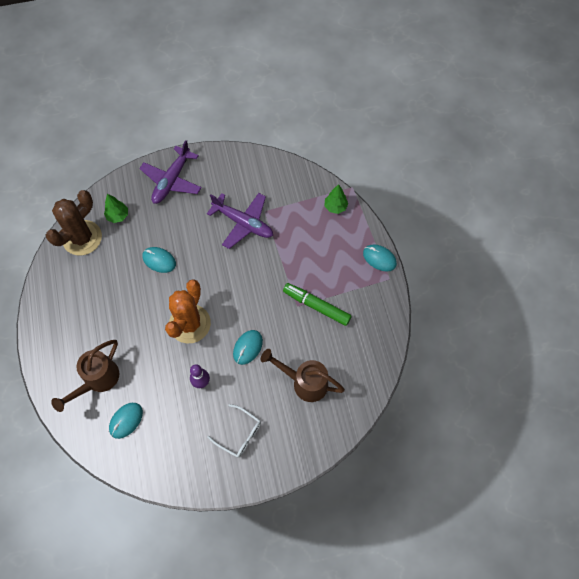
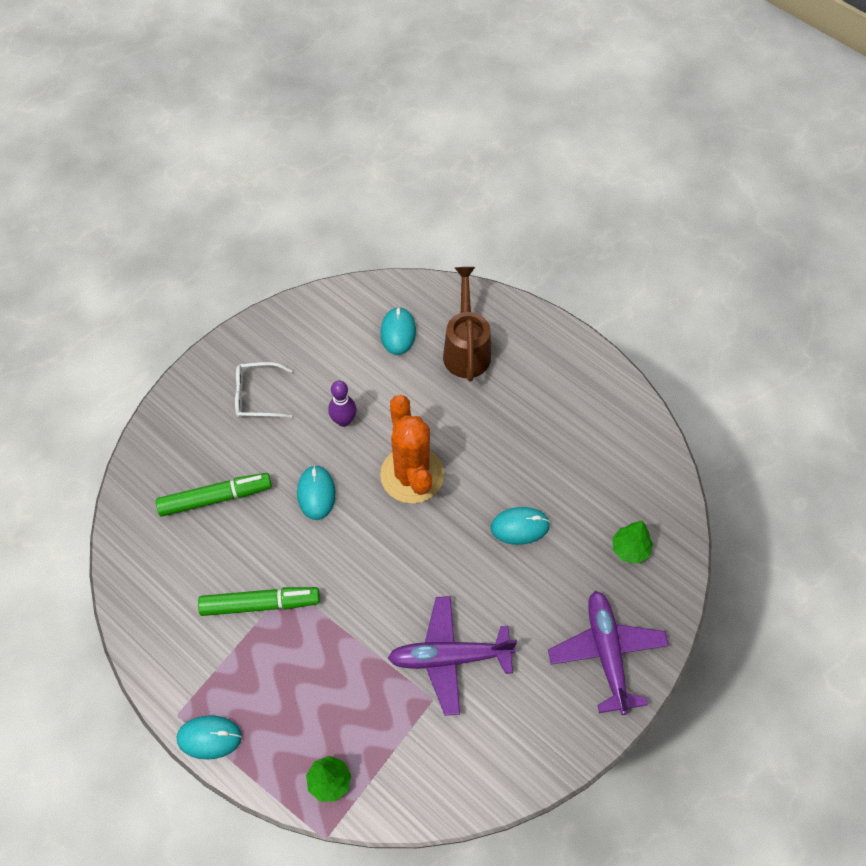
camera: 145 degrees right, 5 degrees down
brown cactus [46,190,102,255] -> none
brown watering can [261,349,345,402] -> green marker [156,473,272,517]

